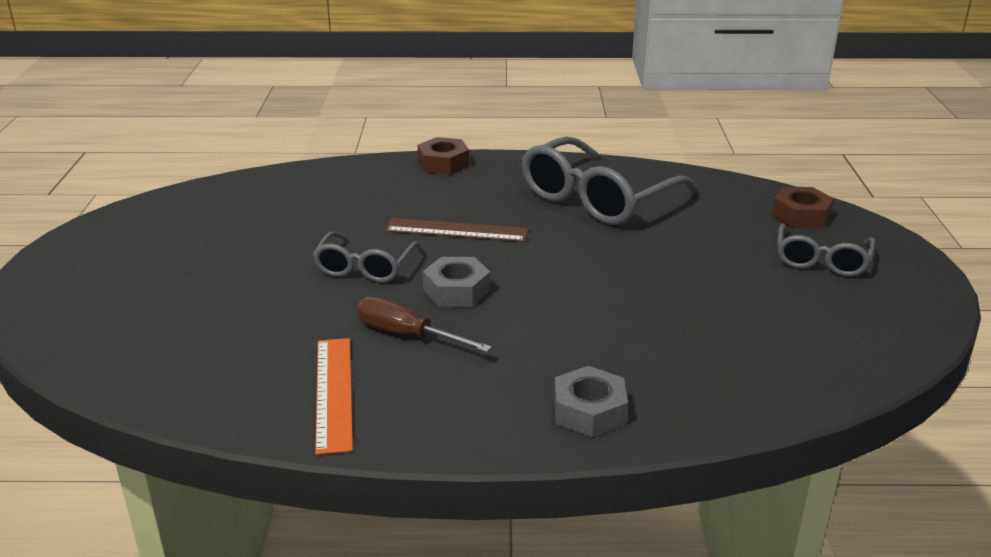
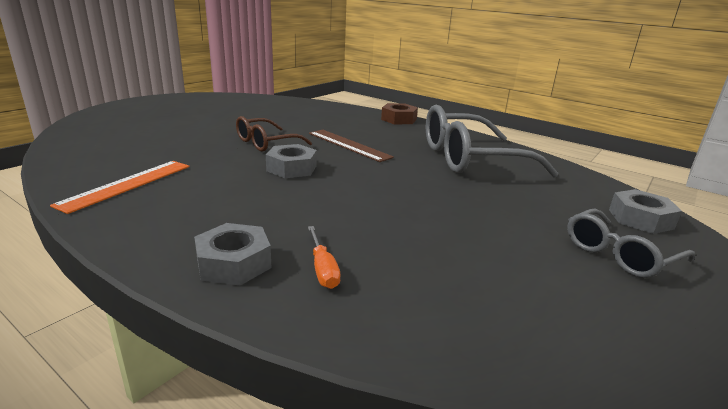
camera: 35 degrees right, 5 degrees down
grey glasses [313,231,420,282] -> brown glasses [236,116,312,152]
brown screwdriver [357,297,492,352] -> none
brown nut [772,187,834,228] -> grey nut [609,189,682,234]
none -> orange screwdriver [308,226,341,289]

